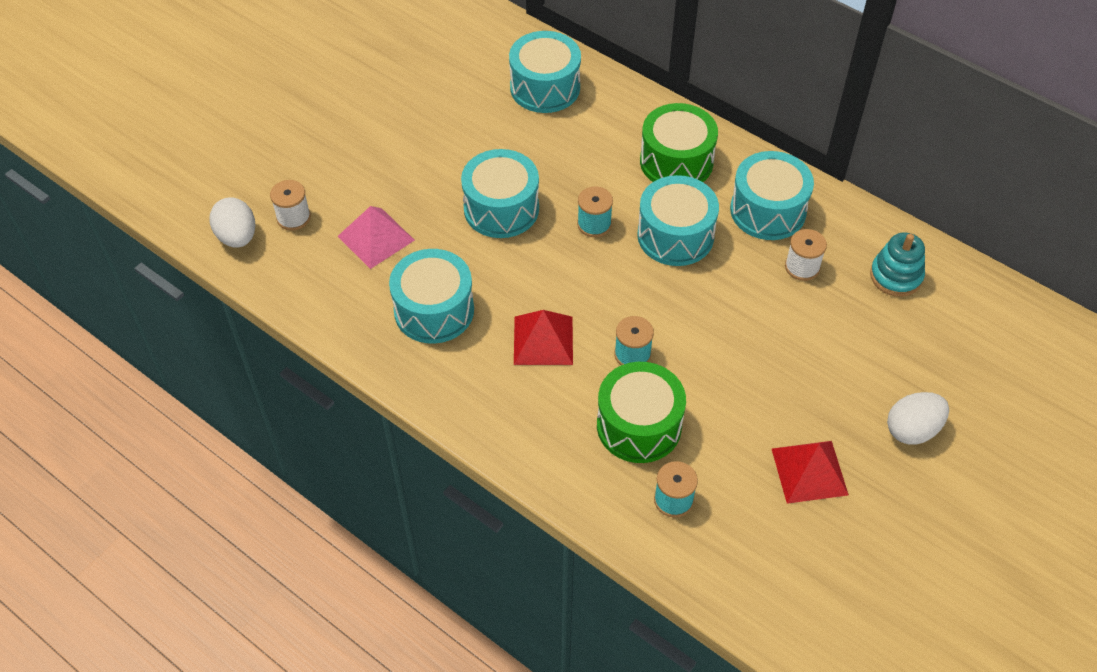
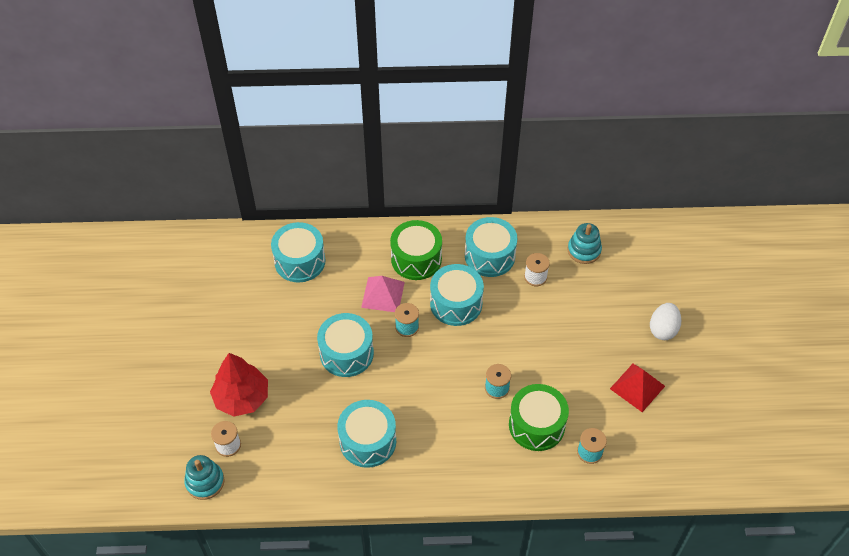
camera: 40 degrees left, 0 degrees up
white egg [210,197,255,248] -> turquoise stacking toy [184,455,224,500]
pink pyramid [338,206,415,269] -> pink pyramid moved to [361,276,405,312]
red pyramid [514,310,573,365] -> none
none -> red tree [210,353,268,417]

